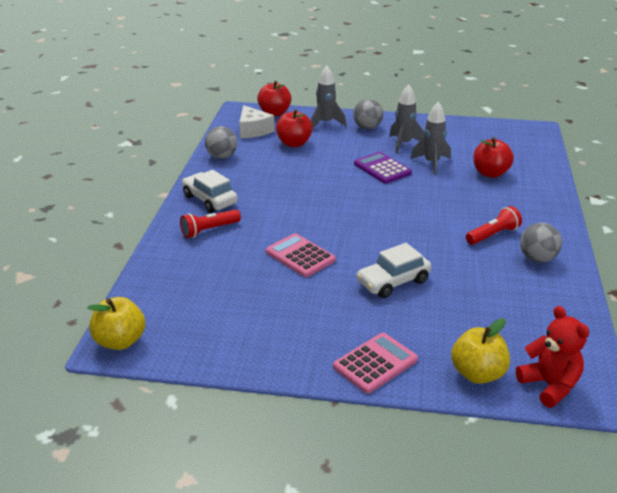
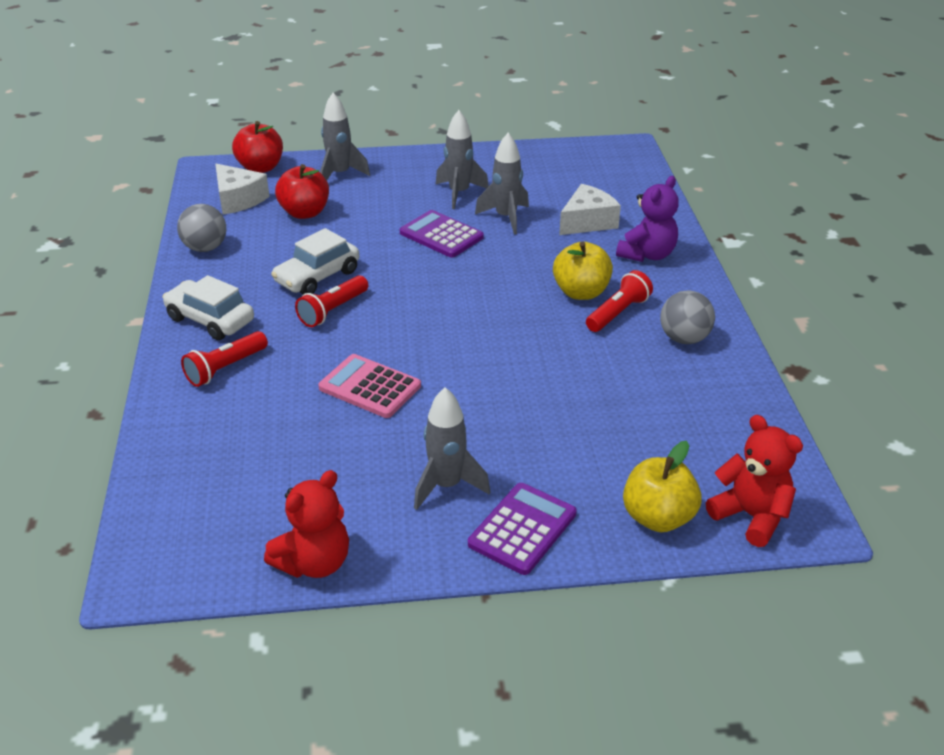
camera: 15 degrees left, 5 degrees up
yellow apple [87,297,145,350] -> yellow apple moved to [553,242,613,300]
pink calculator [333,333,418,394] -> purple calculator [468,483,577,575]
grey ball [353,99,383,129] -> none
white car [356,243,431,298] -> white car moved to [271,228,359,295]
red apple [473,137,514,178] -> white cheese [559,184,621,235]
none -> red teddy bear [264,470,349,578]
none -> red flashlight [295,275,368,327]
none -> grey rocket [414,387,490,510]
none -> purple teddy bear [616,176,679,262]

